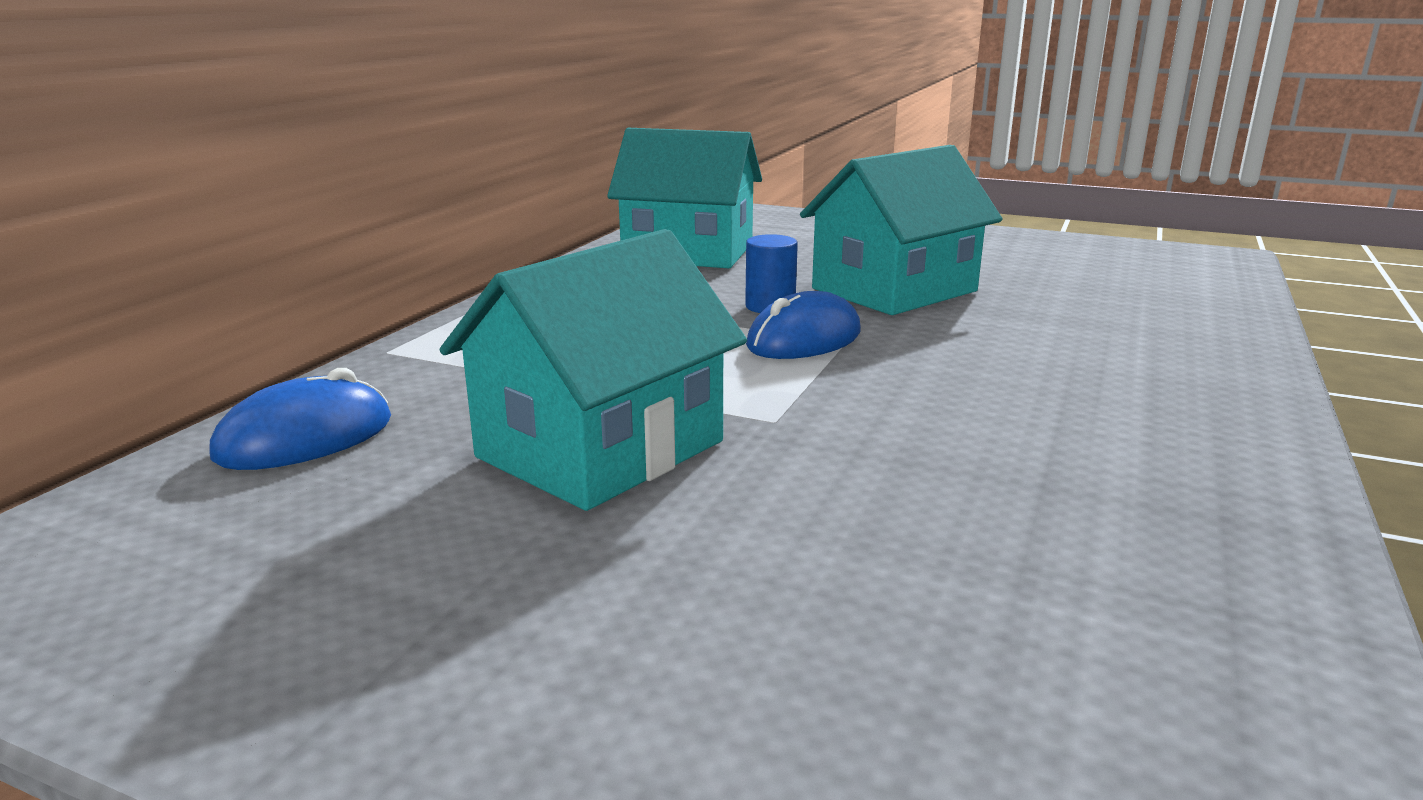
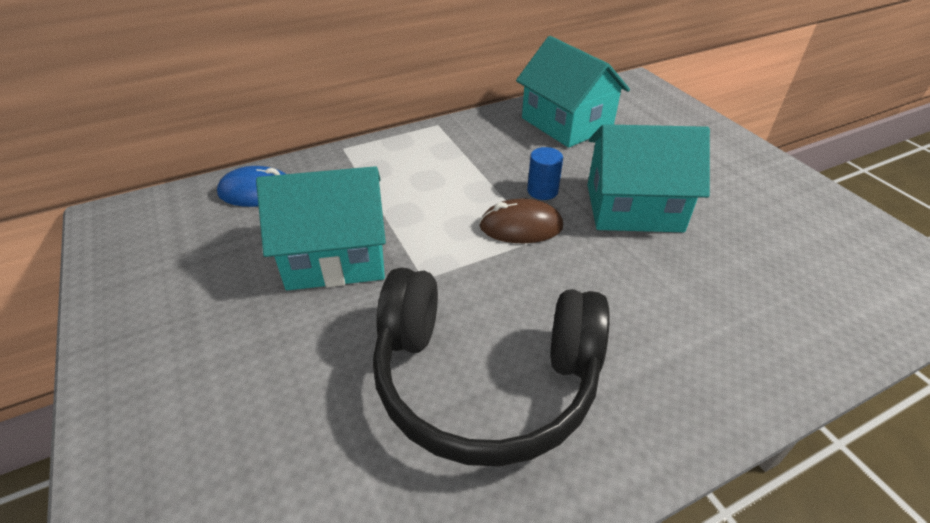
camera: 40 degrees right, 20 degrees up
blue mouse [746,291,861,359] -> brown mouse [479,199,563,243]
none -> black headphones [373,267,610,466]

